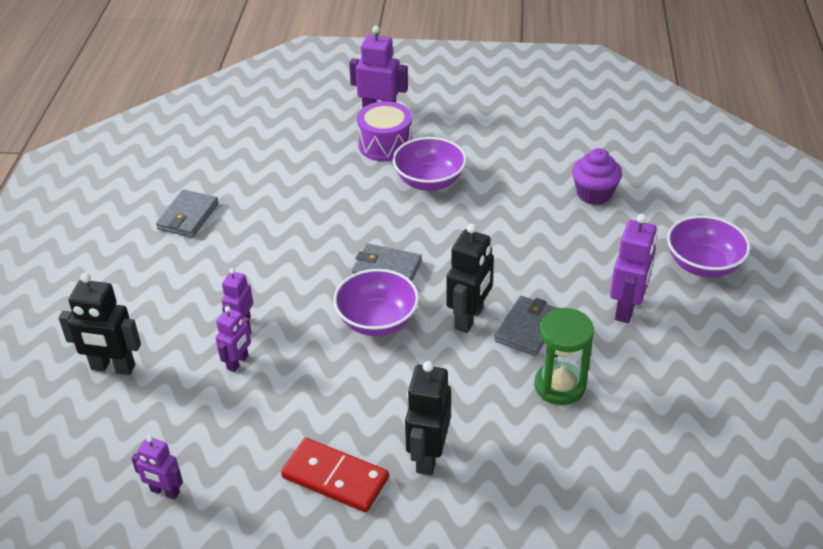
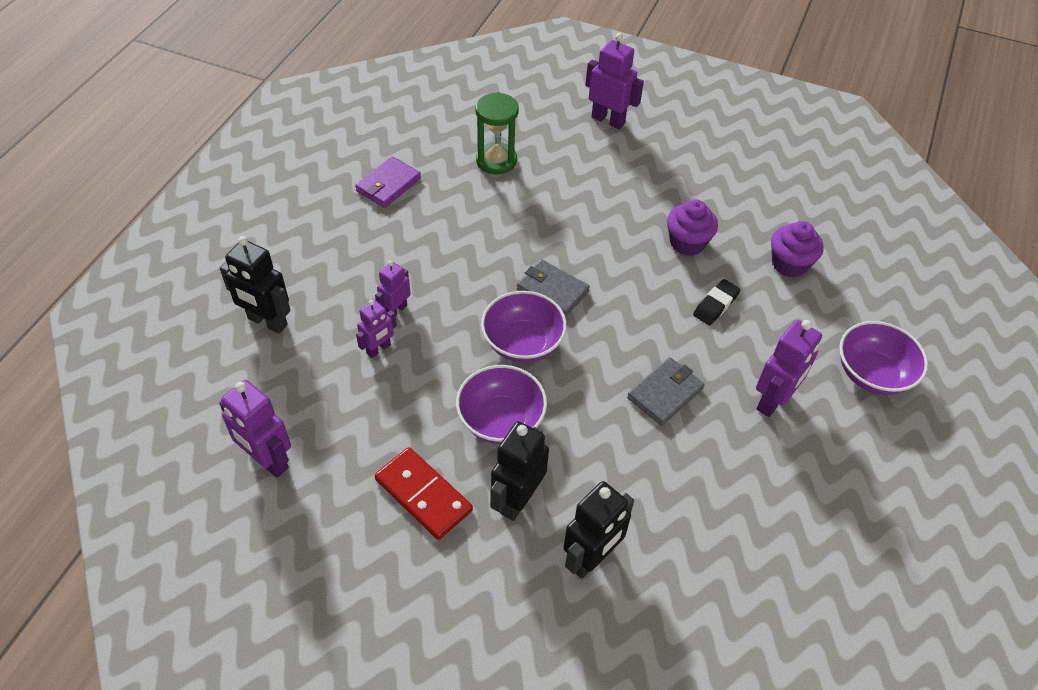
camera: 15 degrees right, 10 degrees up
purple robot [131,436,183,500] -> purple robot [219,380,291,478], size x1.63
grey wallet [156,190,219,237] -> purple wallet [355,156,421,208]
purple drum [357,101,412,161] -> none
purple bowl [392,137,466,191] -> purple bowl moved to [456,365,547,444]
black robot [446,224,494,333] -> black robot moved to [564,481,634,579]
green hourglass [534,308,594,405] -> green hourglass moved to [475,92,519,174]
none -> purple cupcake [667,200,718,256]
none -> black eraser [693,279,740,325]

